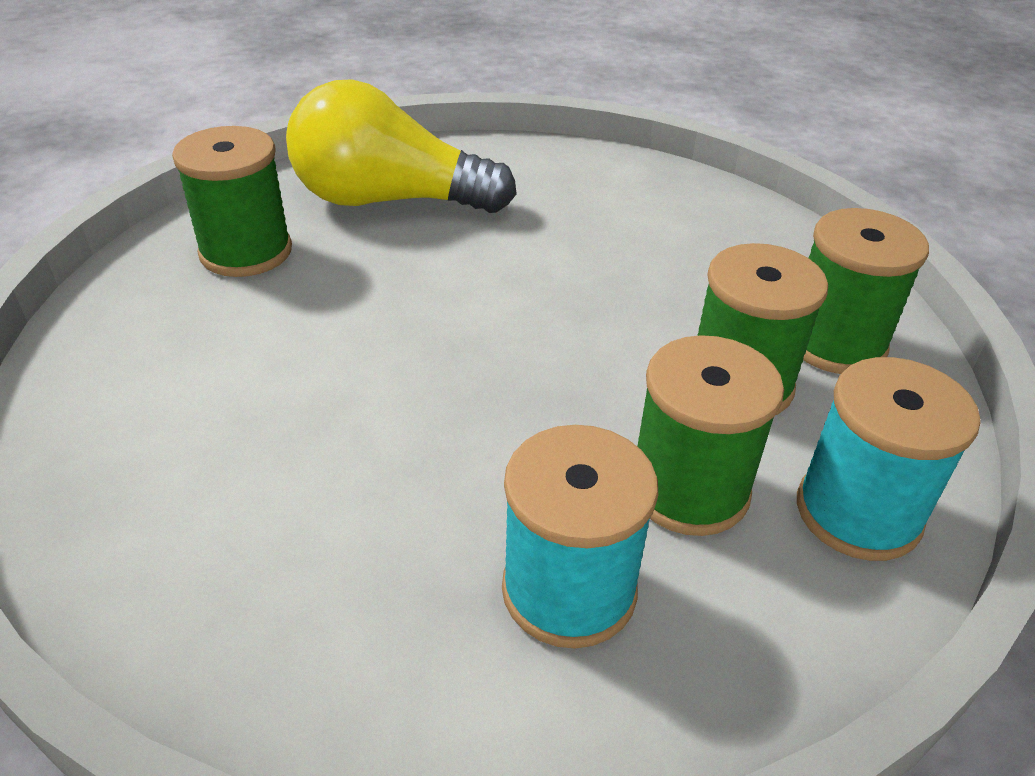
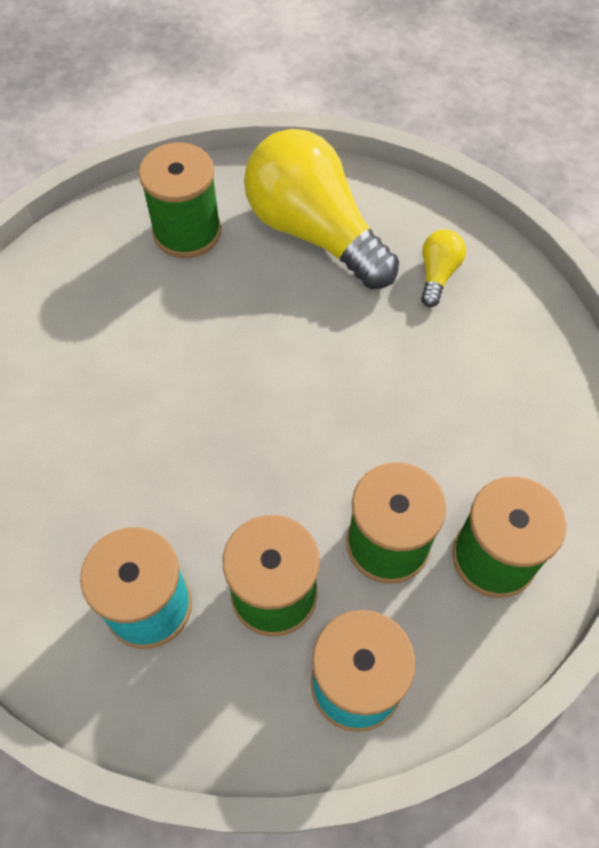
camera: 40 degrees right, 20 degrees up
none -> yellow light bulb [421,229,466,307]

